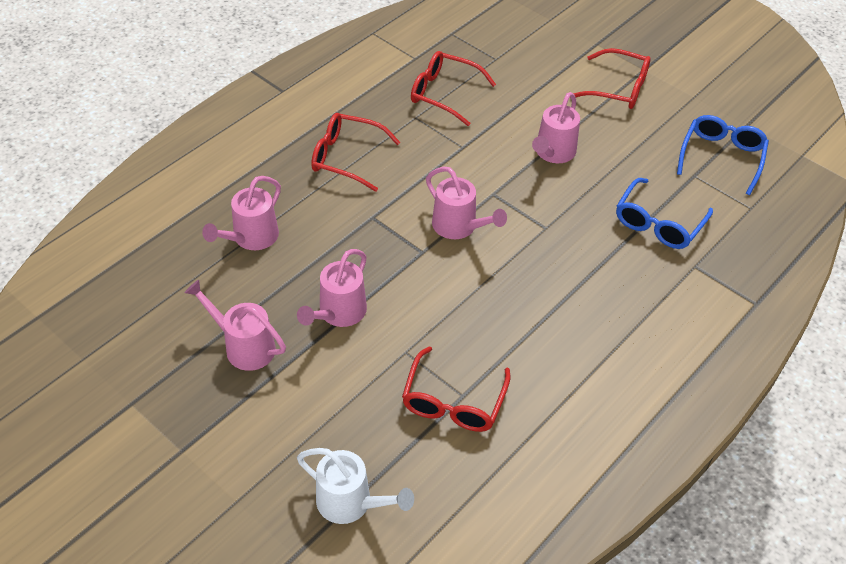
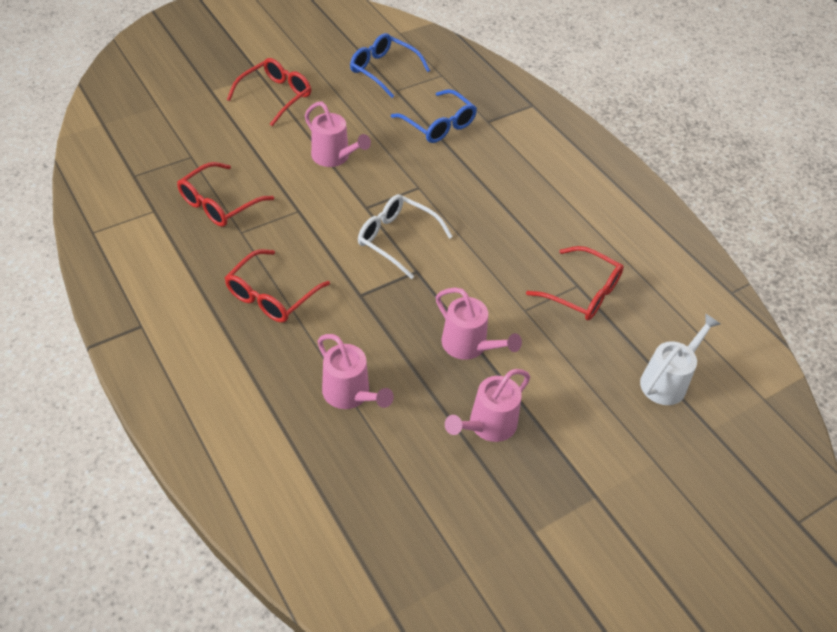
camera: 75 degrees left, 0 degrees up
pink watering can [426,167,507,239] -> white glasses [358,194,453,279]

